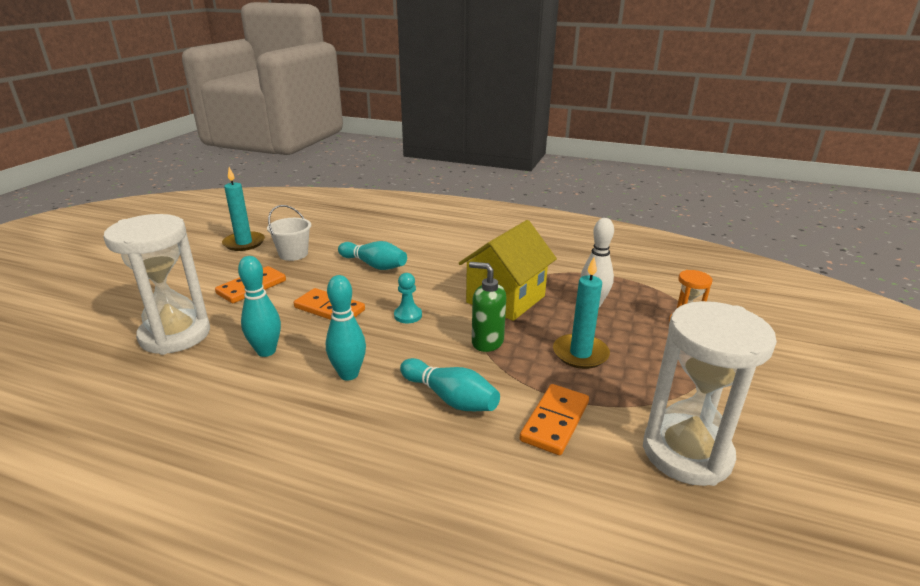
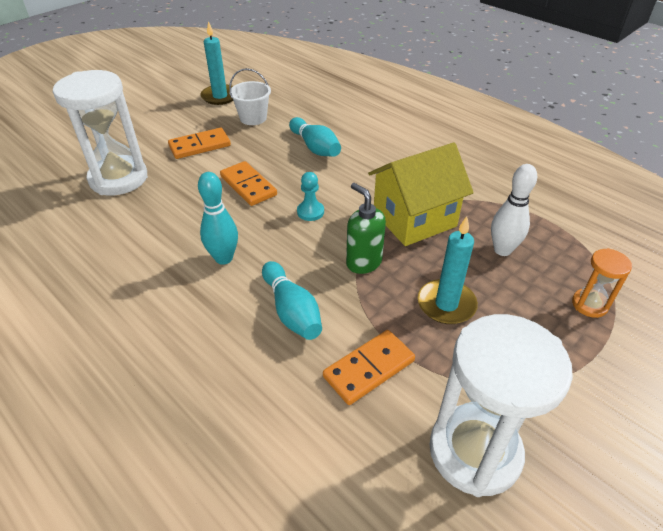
camera: 25 degrees right, 15 degrees up
turquoise bowling pin [238,256,281,357] -> none

